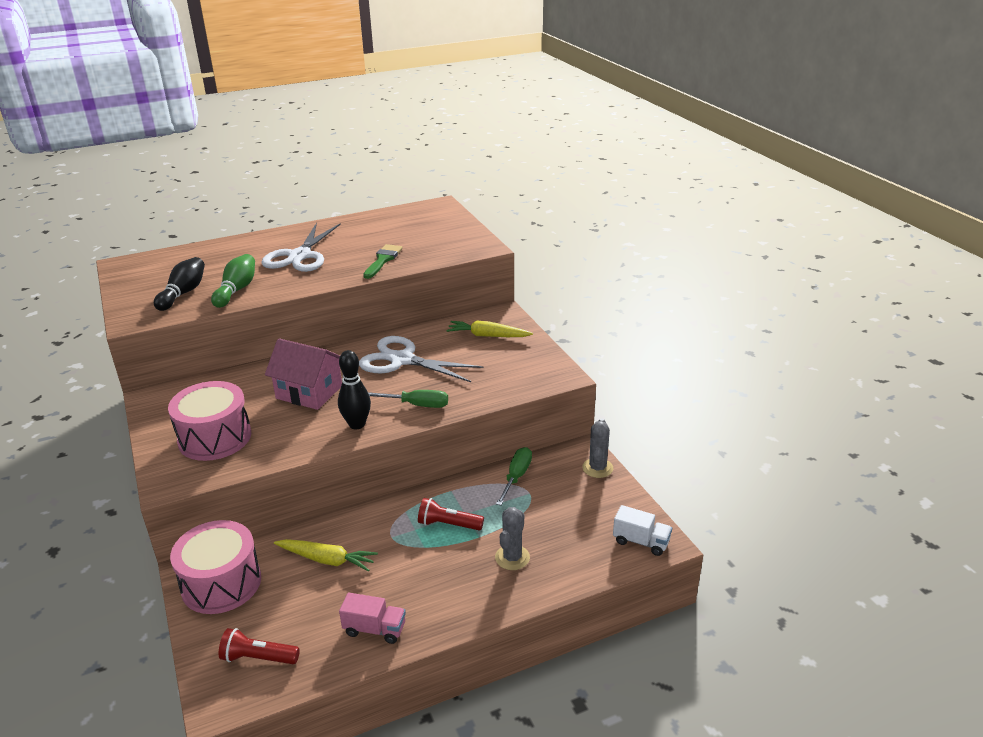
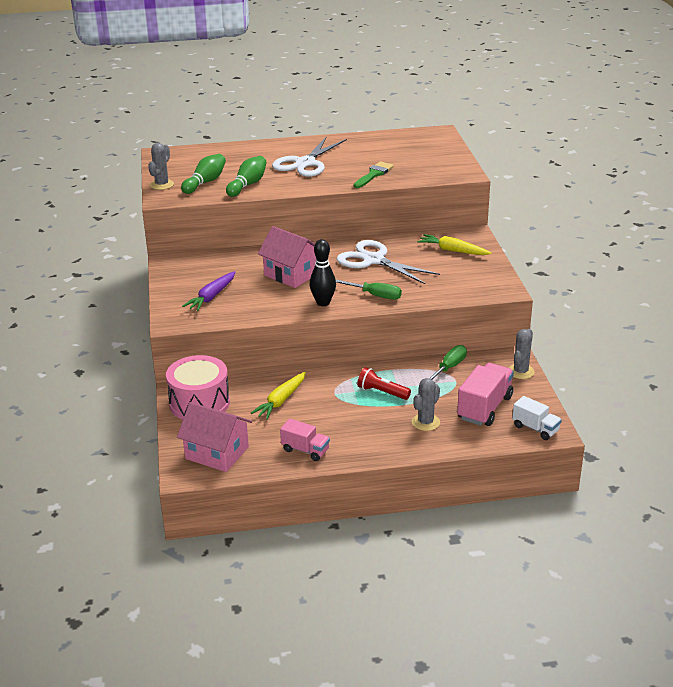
camera: 15 degrees right, 0 degrees up
black bowling pin [154,257,205,311] -> green bowling pin [181,154,226,194]
pink drum [168,381,251,461] -> purple carrot [182,271,235,311]
red flashlight [219,628,300,664] -> pink house [177,402,252,472]
yellow carrot [274,539,378,572] -> yellow carrot turned 90 degrees clockwise [251,372,306,420]
none -> grey cactus [148,143,174,190]
none -> pink truck [457,363,514,426]

